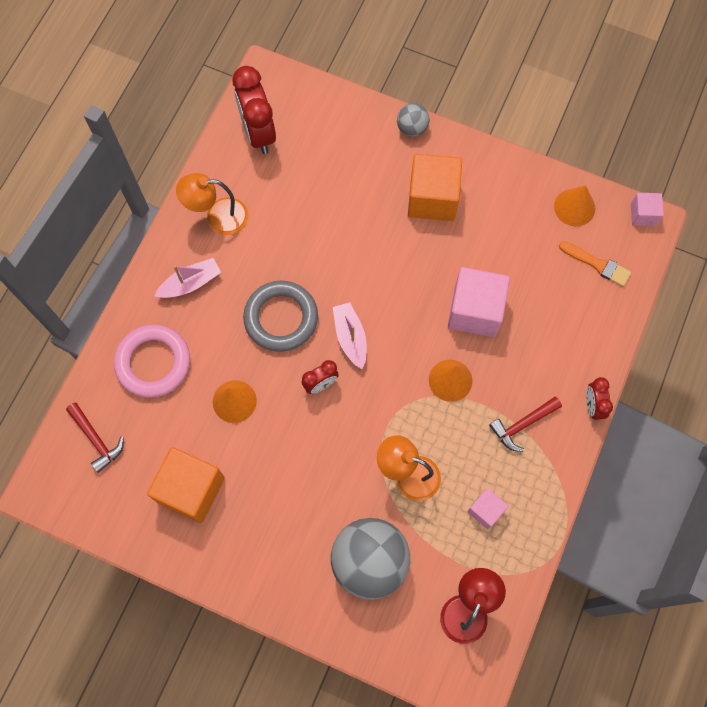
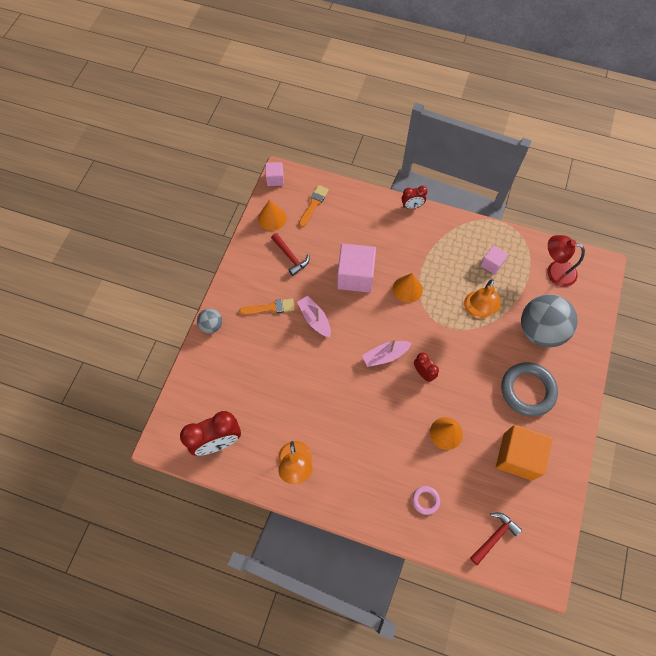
camera: 95 degrees left, 5 degrees down
pink ring [114,325,190,398] -> pink ring [412,486,440,515], size x0.47
pink boat [154,258,221,298] -> pink boat moved to [297,296,331,337]
grey ring [243,281,318,352] -> grey ring moved to [501,362,558,416]
orange cube [408,154,462,221] -> orange brush [239,299,295,315]
red hammer [489,397,562,452] -> red hammer moved to [271,233,309,276]

